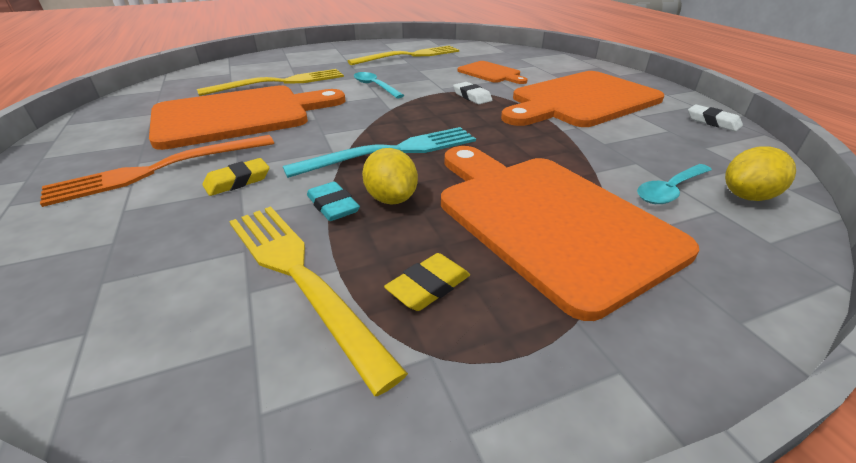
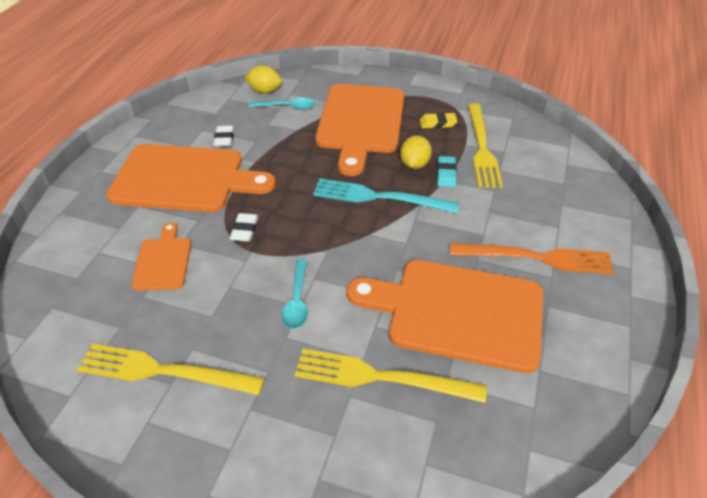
camera: 140 degrees left, 10 degrees up
yellow eraser [202,158,269,196] -> none
white eraser [688,105,743,131] -> white eraser moved to [213,126,234,147]

